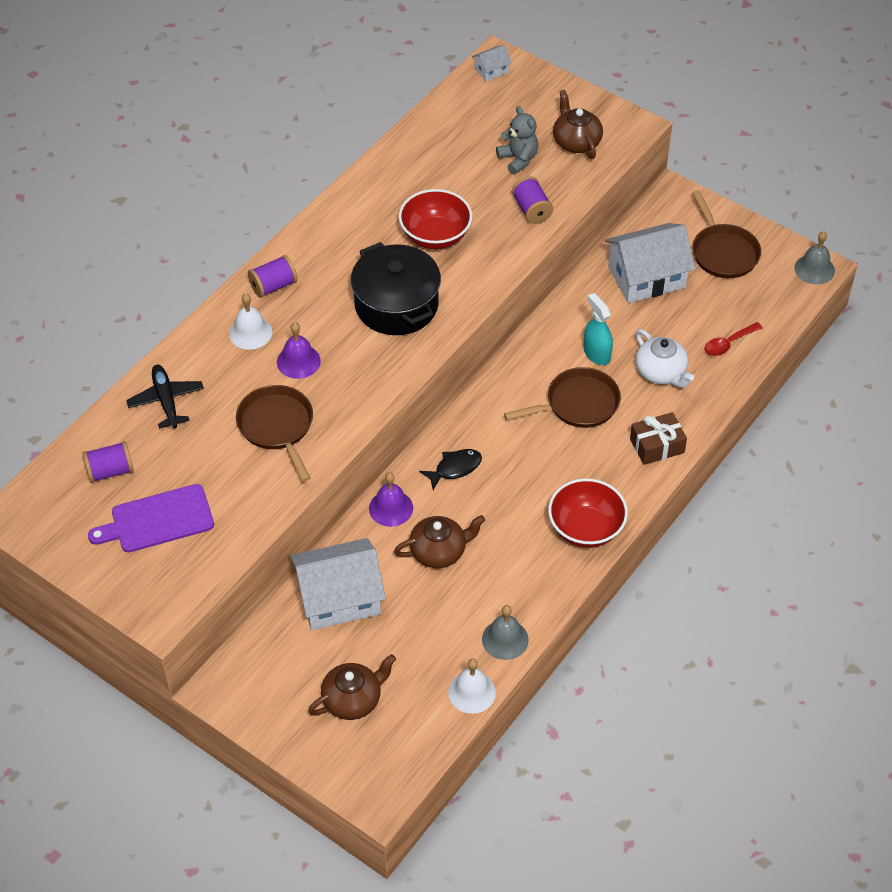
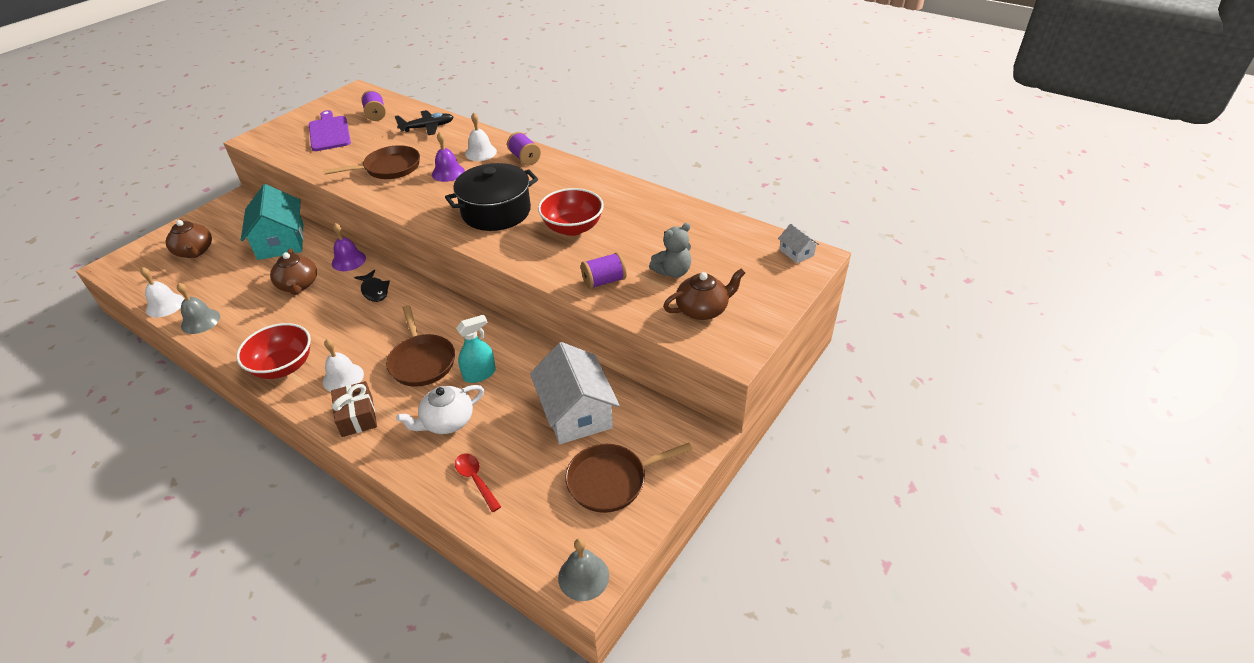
camera: 90 degrees right, 10 degrees down
white house [290,538,386,630] -> turquoise house [241,184,304,260]
none -> white bell [323,339,364,392]

